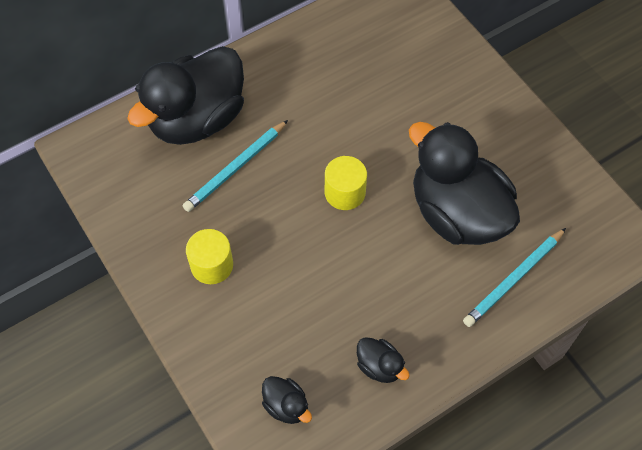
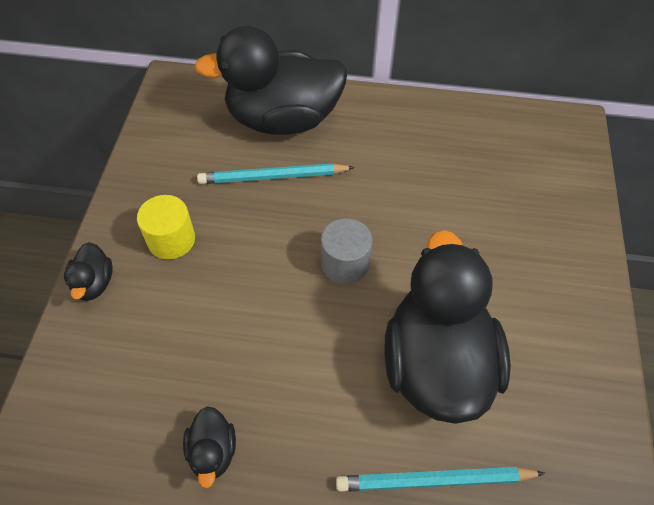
camera: 40 degrees right, 5 degrees down
black duck [262,376,312,424] -> black duck moved to [64,242,113,301]
yellow cylinder [325,156,367,210] -> grey cylinder [321,218,372,284]

